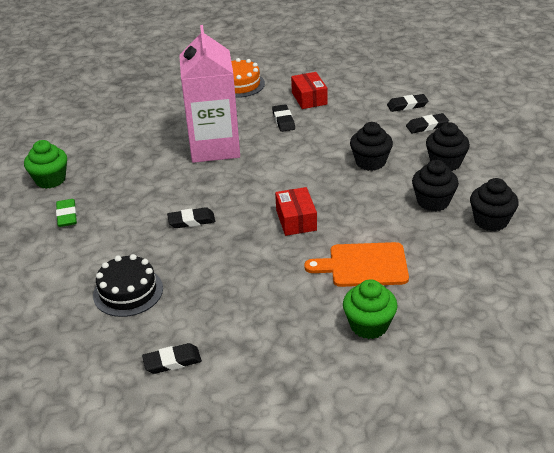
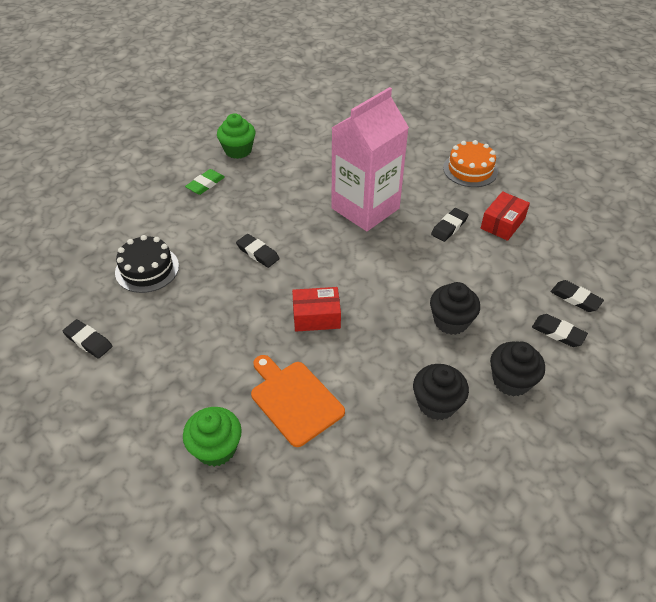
camera: 50 degrees right, 10 degrees up
red box [275,187,317,236] -> red box turned 45 degrees clockwise [292,287,341,332]
black cupcake [470,178,519,232] -> none

